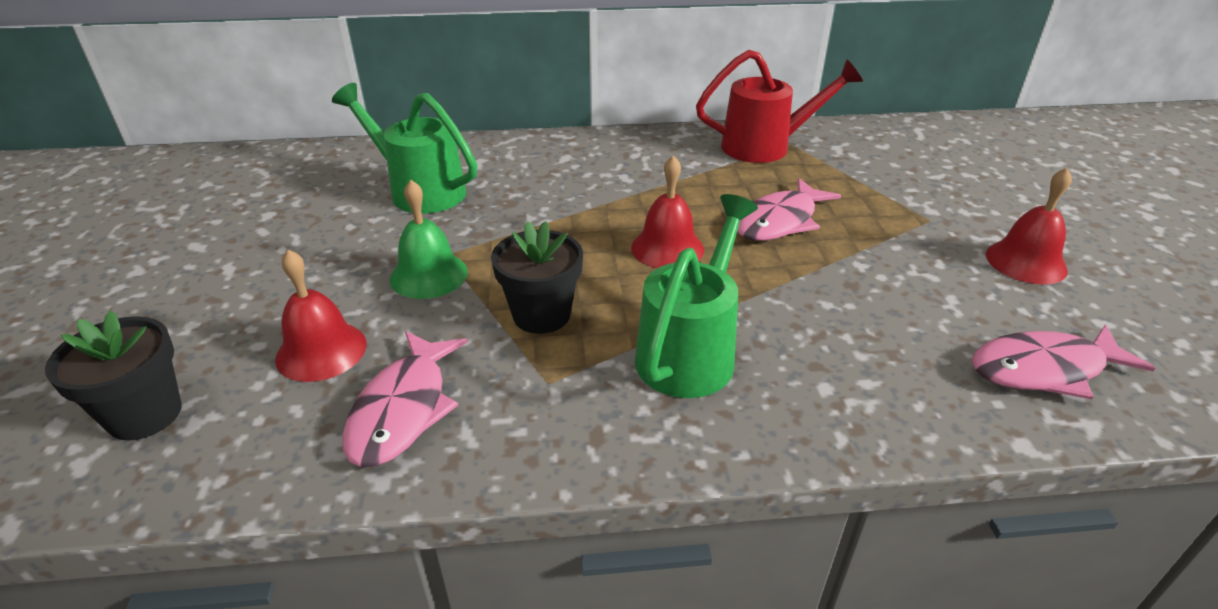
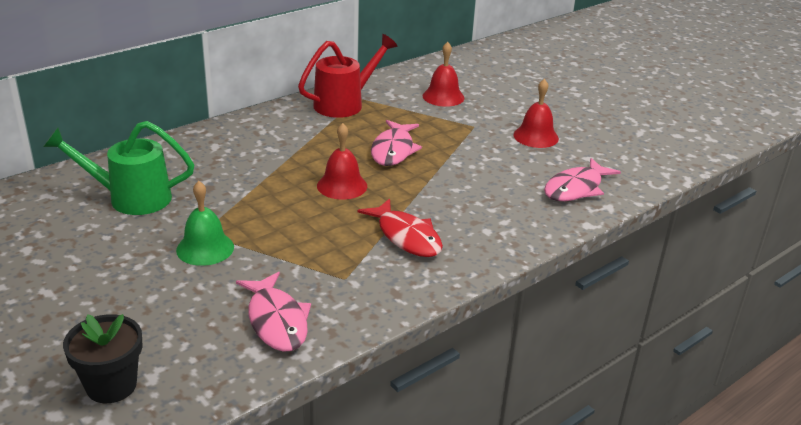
camera: 35 degrees left, 5 degrees down
red bell [275,249,367,382] -> red bell moved to [423,42,464,107]
black flower pot [491,221,583,334] -> none
green watering can [635,194,758,398] -> red fish [357,198,443,257]

